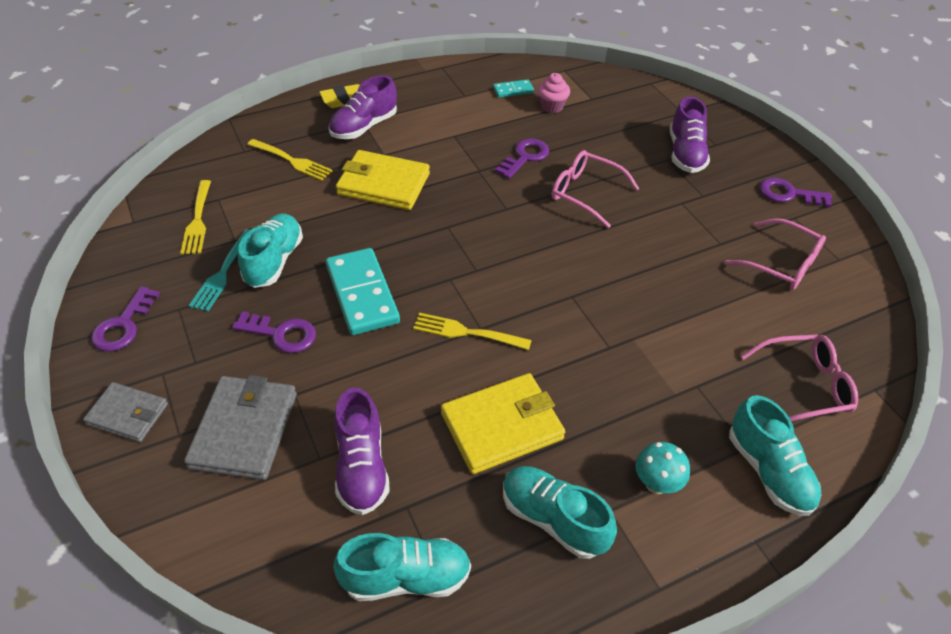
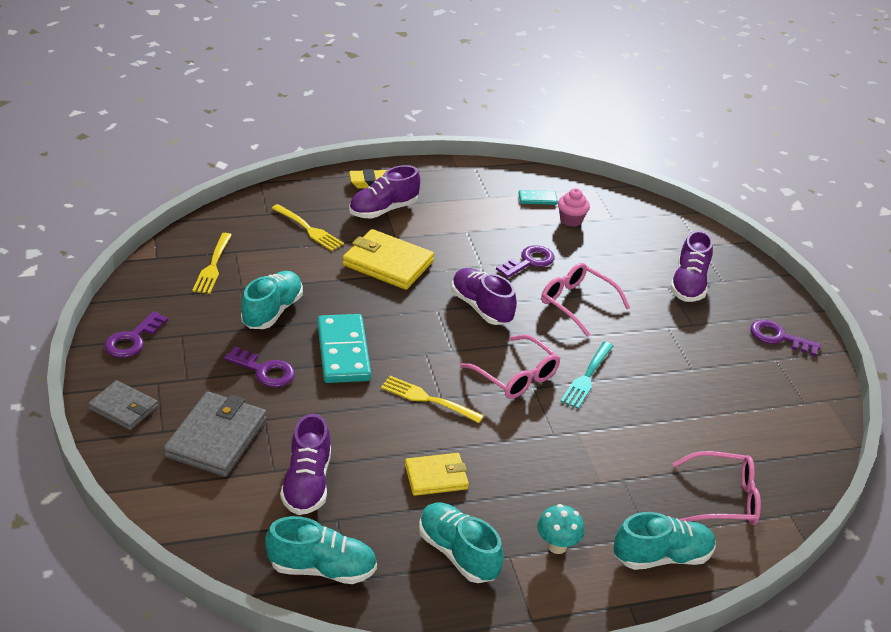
camera: 10 degrees right, 10 degrees down
turquoise fork [189,229,250,312] -> turquoise fork moved to [560,342,613,409]
yellow wallet [441,373,565,474] -> yellow wallet [405,453,469,496], size x0.62
pink glasses [725,218,826,290] -> pink glasses moved to [460,335,560,399]
turquoise shoe [729,395,821,516] -> turquoise shoe turned 90 degrees counterclockwise [613,512,716,570]
none -> purple shoe [451,268,517,325]

